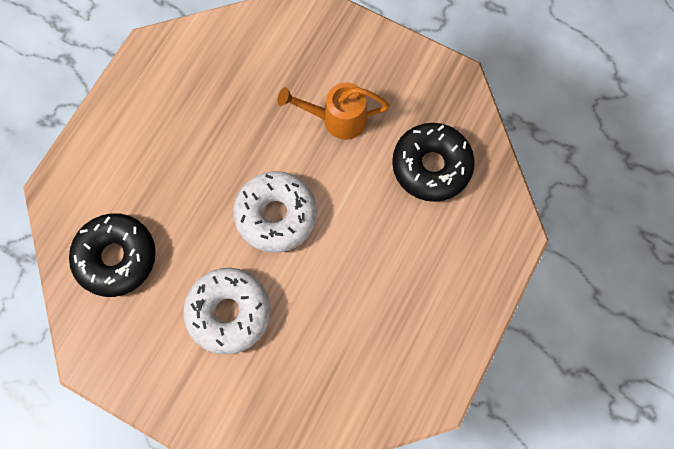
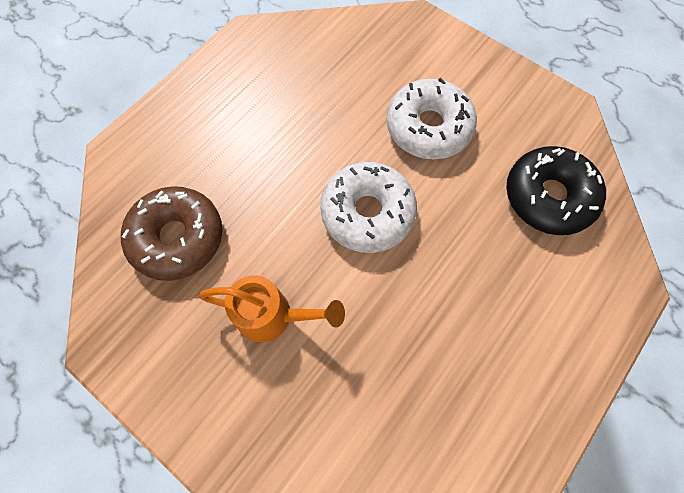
camera: 170 degrees left, 5 degrees down
black donut [392,123,475,202] -> brown donut [121,186,222,281]

